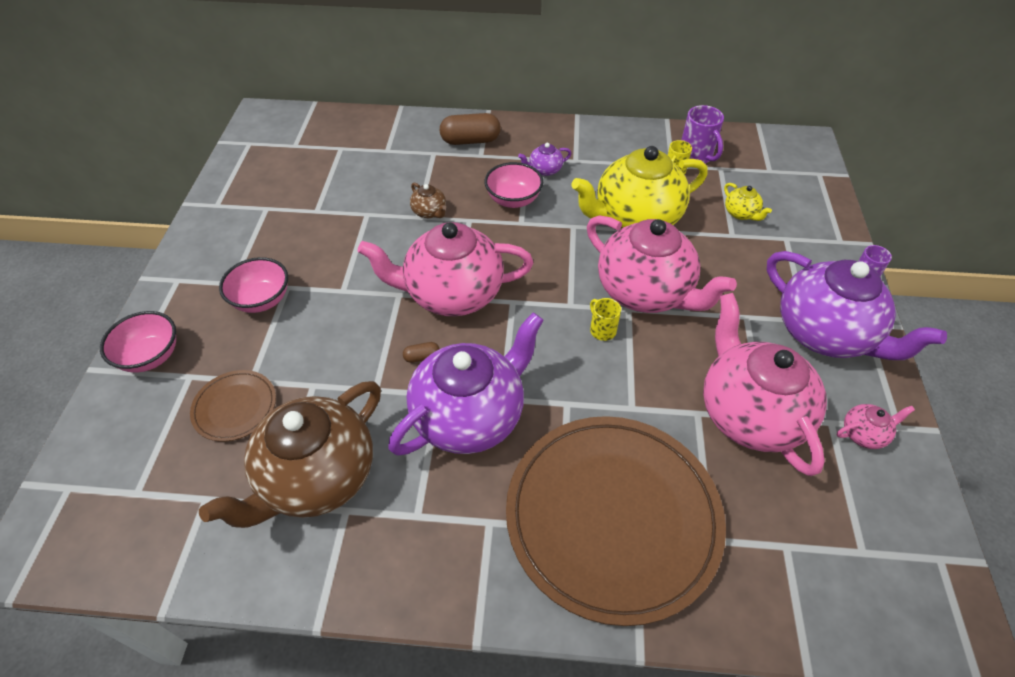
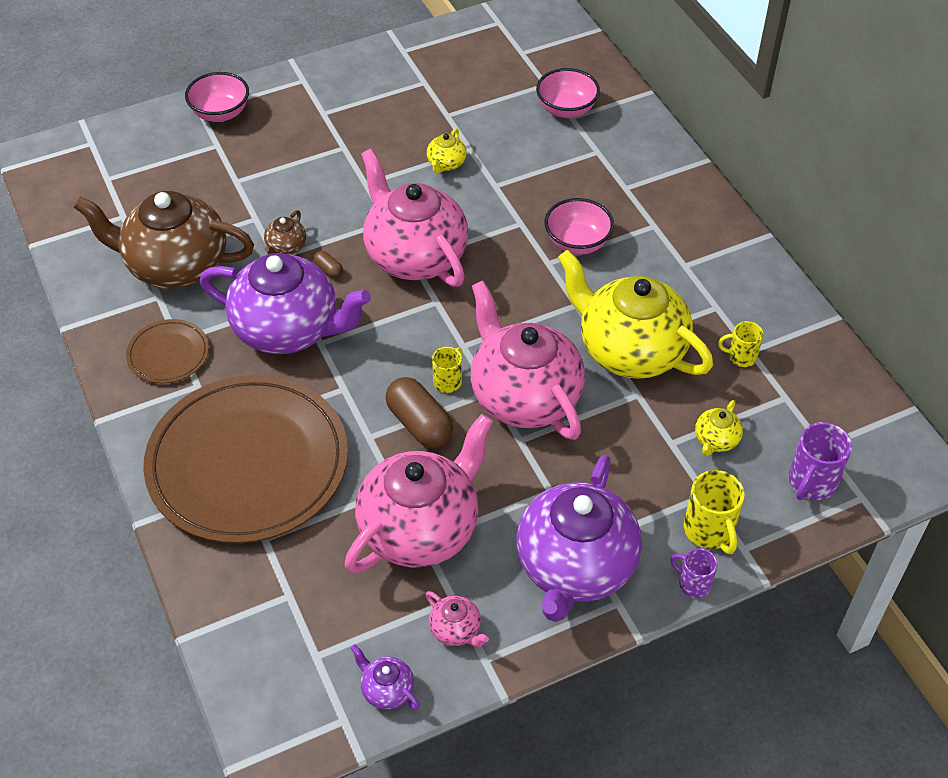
camera: 60 degrees right, 0 degrees up
brown plate [190,370,276,442] -> brown plate moved to [126,319,209,383]
pink bowl [219,257,288,313] -> pink bowl moved to [536,68,600,118]
brown teapot [410,182,446,218] -> brown teapot moved to [264,210,306,255]
brown capsule [440,113,501,145] -> brown capsule moved to [386,377,454,448]
purple teapot [518,143,572,176] -> purple teapot moved to [351,644,420,710]
pink teapot [587,215,737,313] -> pink teapot turned 135 degrees clockwise [471,281,585,440]
purple mug [682,105,724,163] -> purple mug moved to [789,422,852,500]
none -> yellow teapot [427,128,466,173]
none -> yellow mug [684,470,745,554]

